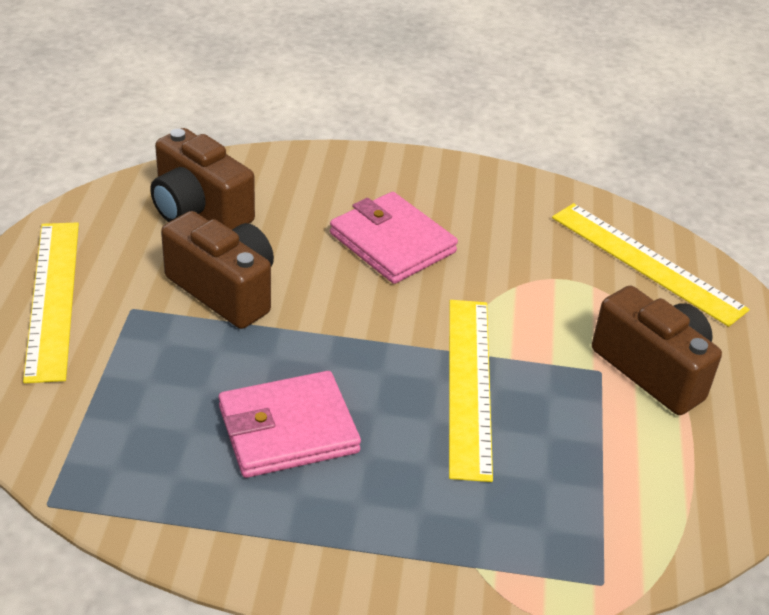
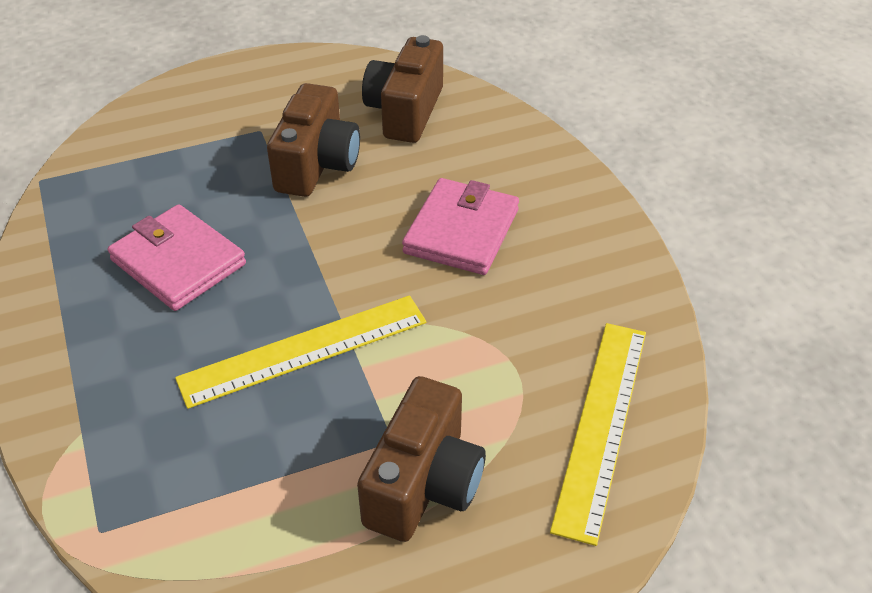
camera: 65 degrees right, 5 degrees up
yellow ruler [23,222,79,383] -> none

